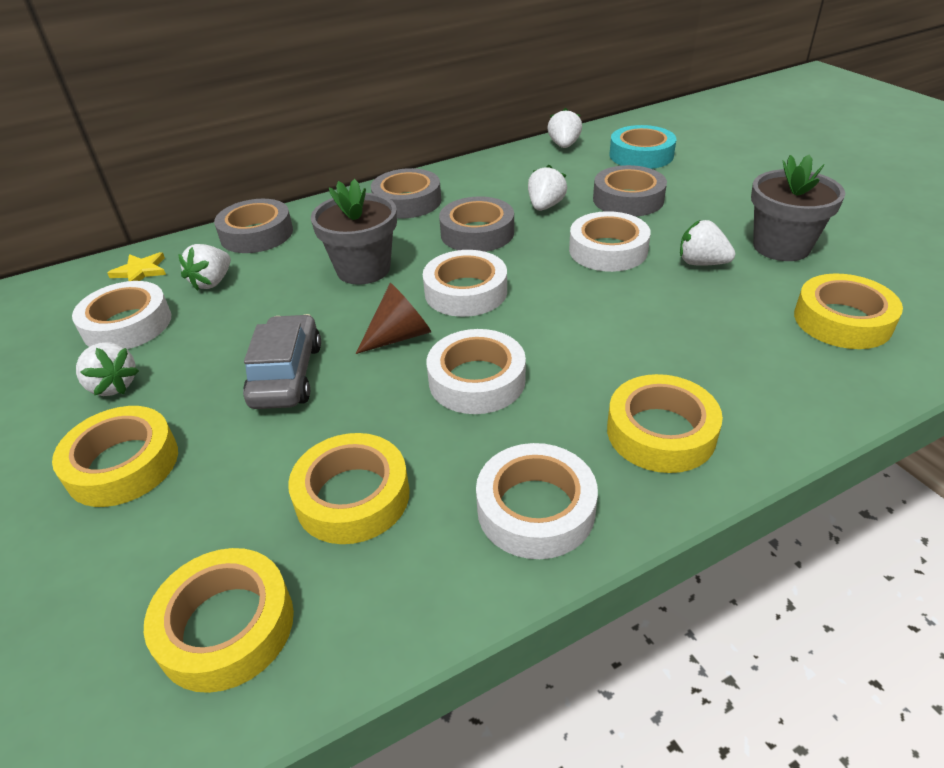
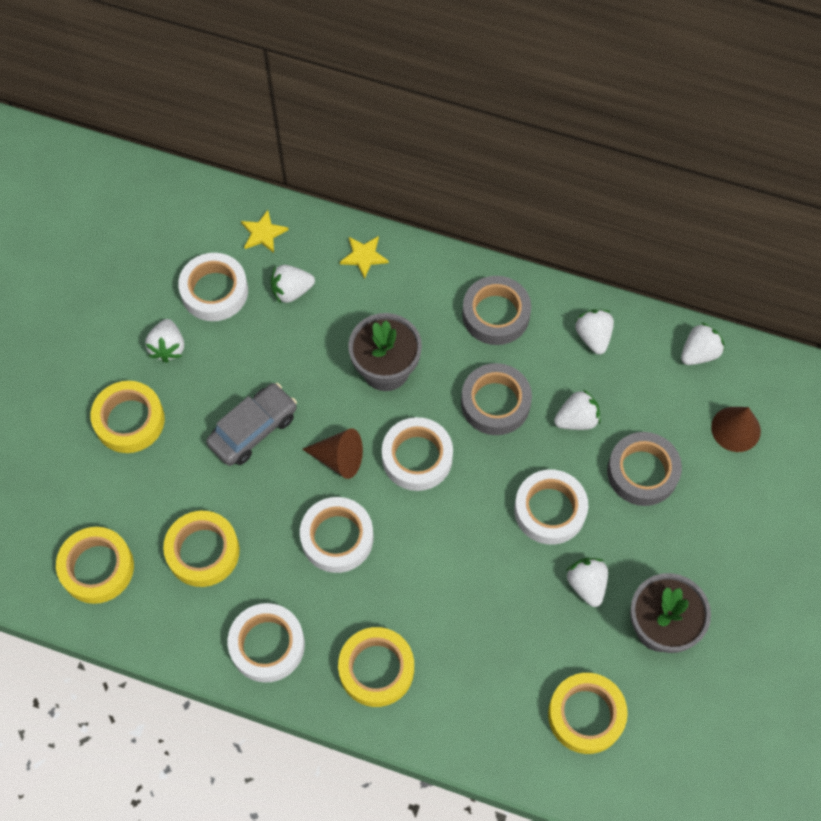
camera: 45 degrees right, 25 degrees up
grey tape [214,199,293,253] -> yellow star [340,236,389,279]
turquoise tape [609,125,676,169] -> brown cone [711,407,761,452]
none -> white strawberry [575,309,614,354]

